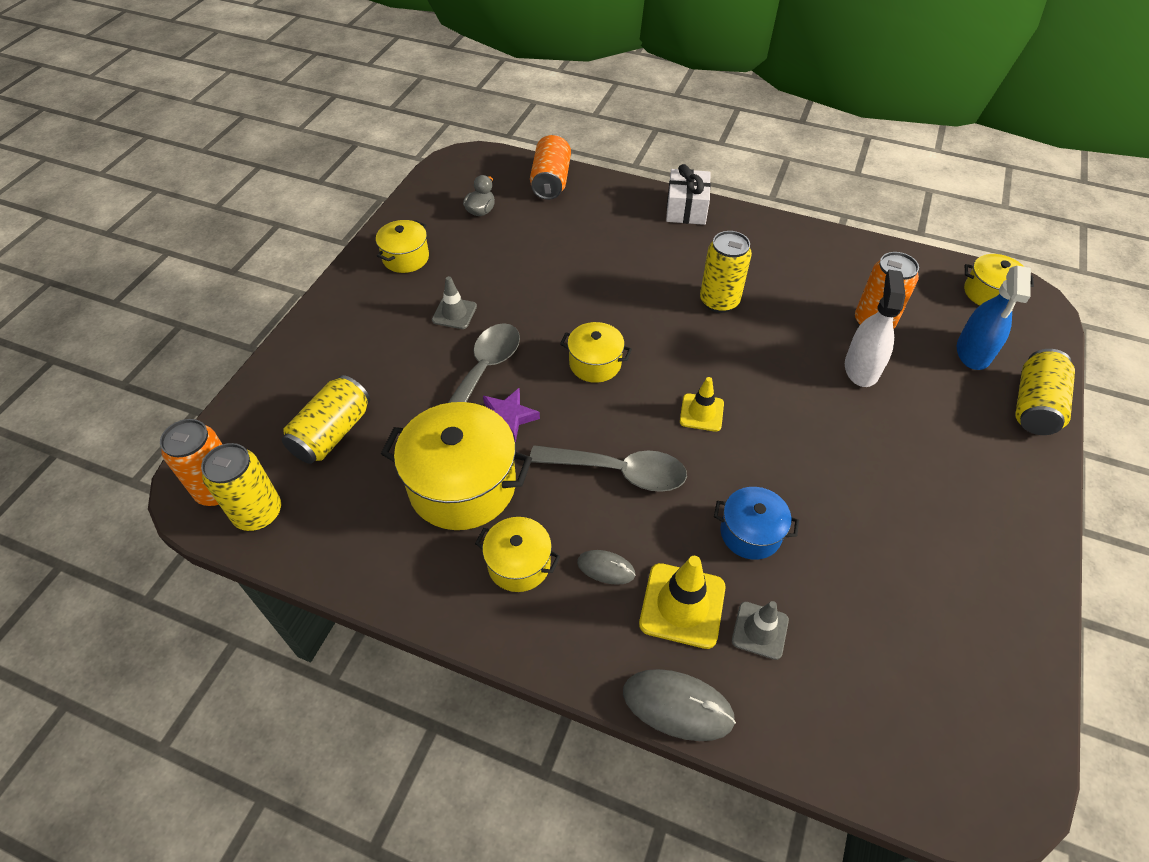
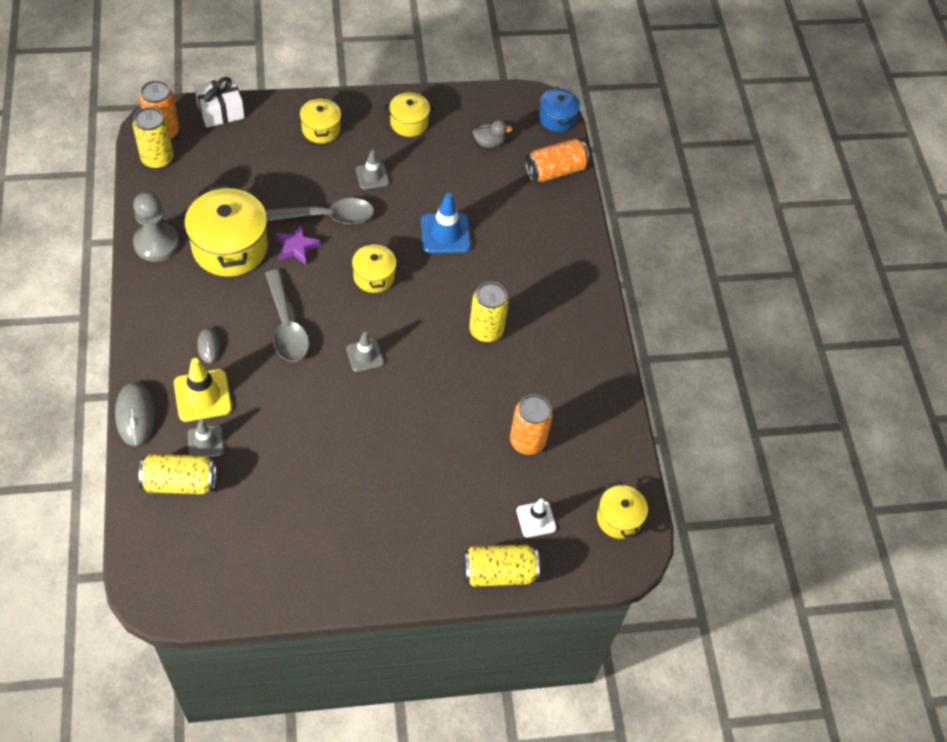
camera: 55 degrees right, 5 degrees up
yellow can [282,375,370,464] -> yellow can moved to [139,454,216,494]
yellow pot [475,517,560,592] -> yellow pot moved to [300,97,341,143]
white gift [666,164,711,225] -> white gift moved to [194,77,245,128]
yellow traffic cone [680,377,724,432] -> grey traffic cone [346,332,384,372]
blue pot [714,487,799,560] -> blue pot moved to [539,87,580,132]
white spray bottle [845,269,906,387] -> none
blue spray bottle [957,266,1031,370] -> white traffic cone [516,499,556,538]
none -> grey pawn [133,191,179,262]
none -> blue traffic cone [421,193,471,253]

